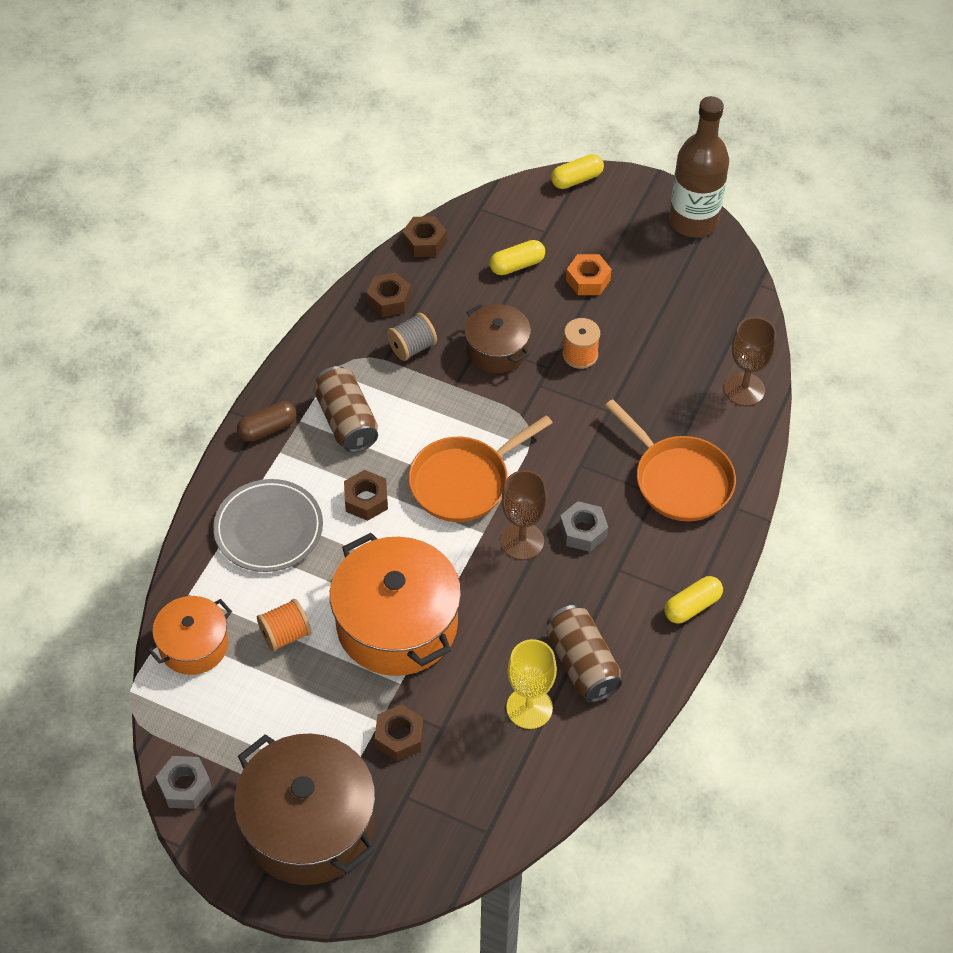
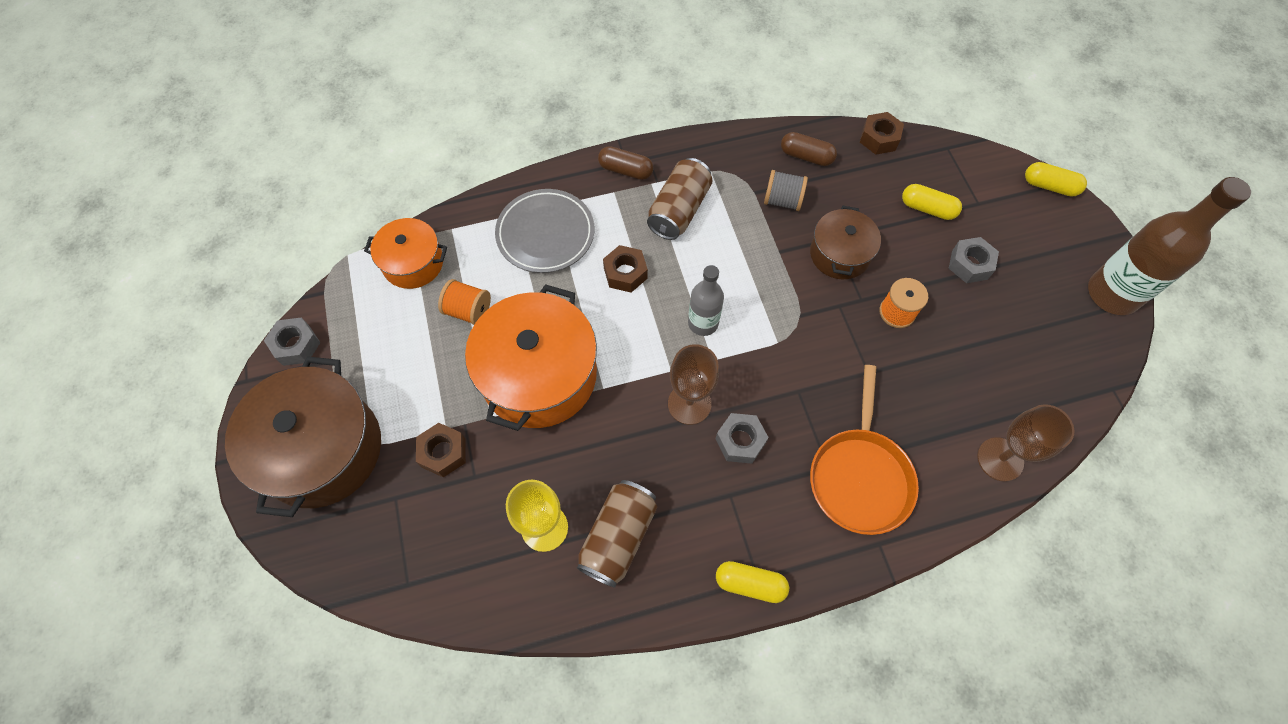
camera: 50 degrees right, 10 degrees up
brown nut [367,273,411,317] -> brown capsule [781,132,837,166]
orange pan [409,415,552,522] -> grey bottle [688,265,724,336]
orange nut [566,254,612,295] -> grey nut [949,237,999,283]

